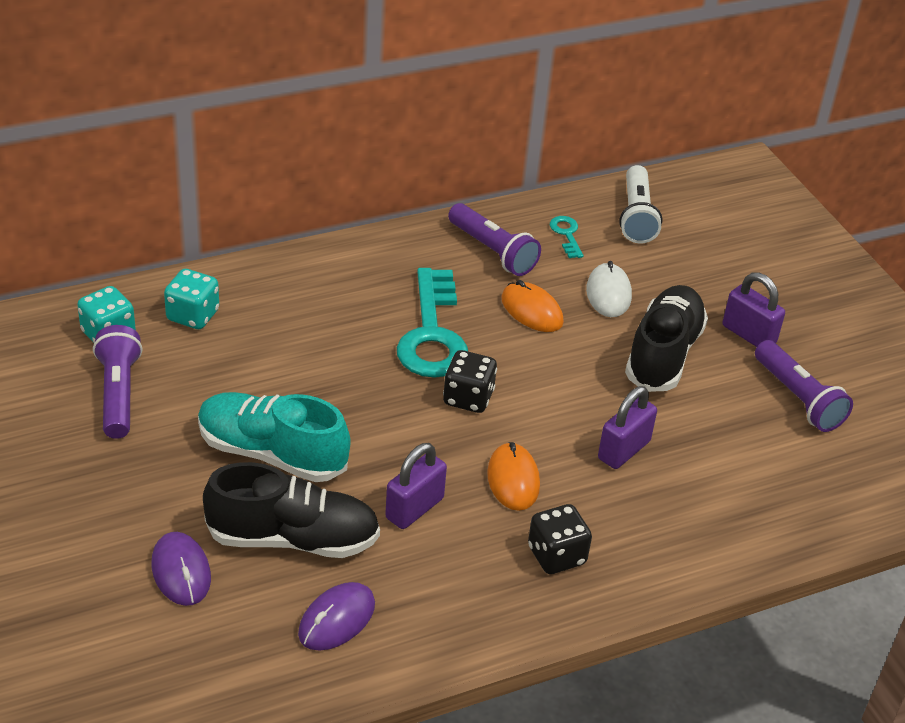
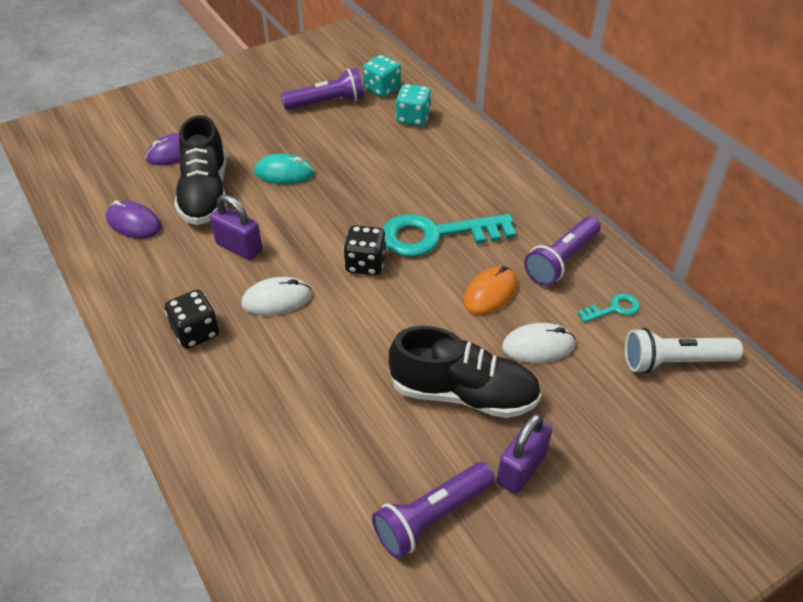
camera: 85 degrees right, 5 degrees up
turquoise shoe [198,392,350,482] -> turquoise mouse [254,154,314,184]
orange mouse [487,442,540,511] -> white mouse [241,277,312,316]
purple padlock [598,386,657,469] -> none

